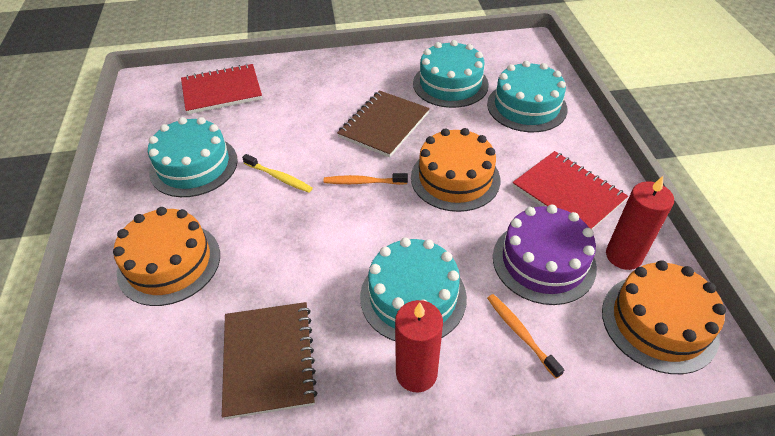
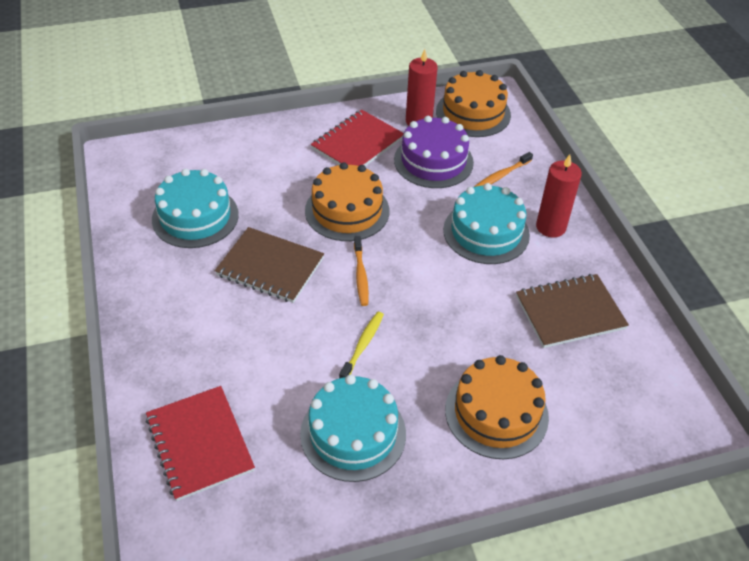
camera: 100 degrees left, 0 degrees up
turquoise cake [487,61,567,132] -> none

